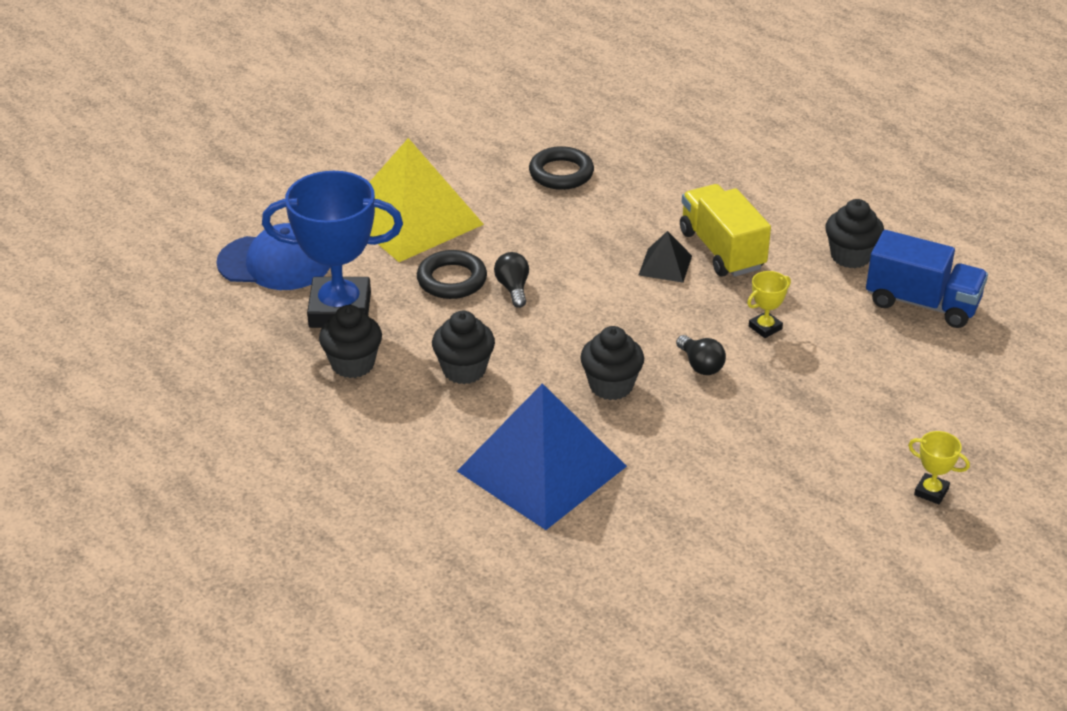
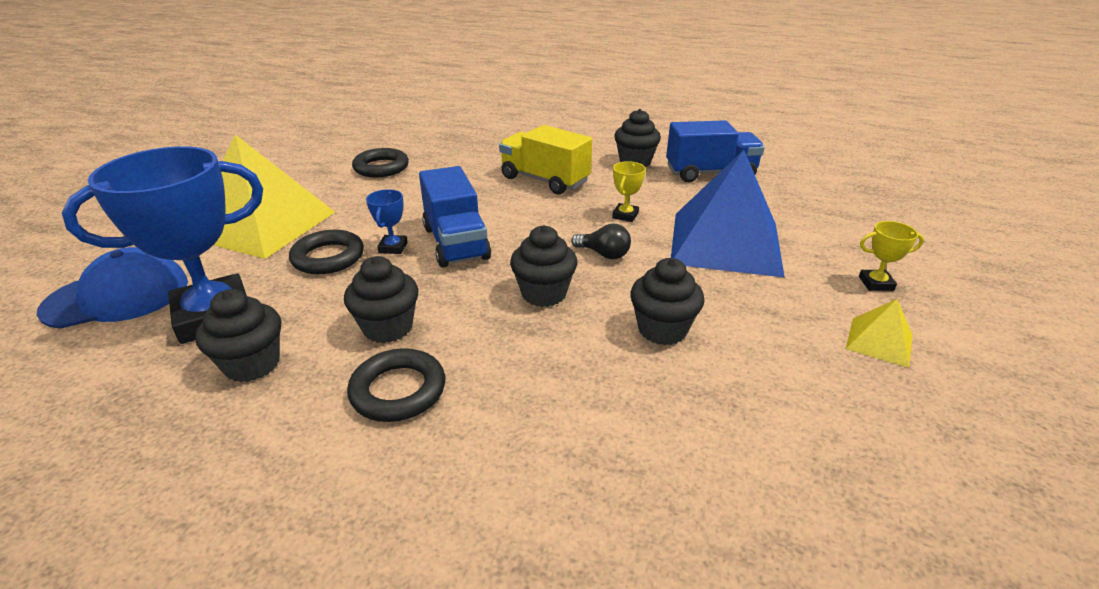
camera: 30 degrees left, 5 degrees down
blue pyramid [457,383,627,530] -> blue pyramid moved to [671,150,785,278]
black light bulb [494,252,529,308] -> blue trophy [366,189,407,254]
black pyramid [639,231,692,283] -> none
none -> black ring [347,348,445,422]
none -> blue truck [419,166,491,268]
none -> black cupcake [630,258,705,345]
none -> yellow pyramid [846,299,913,368]

